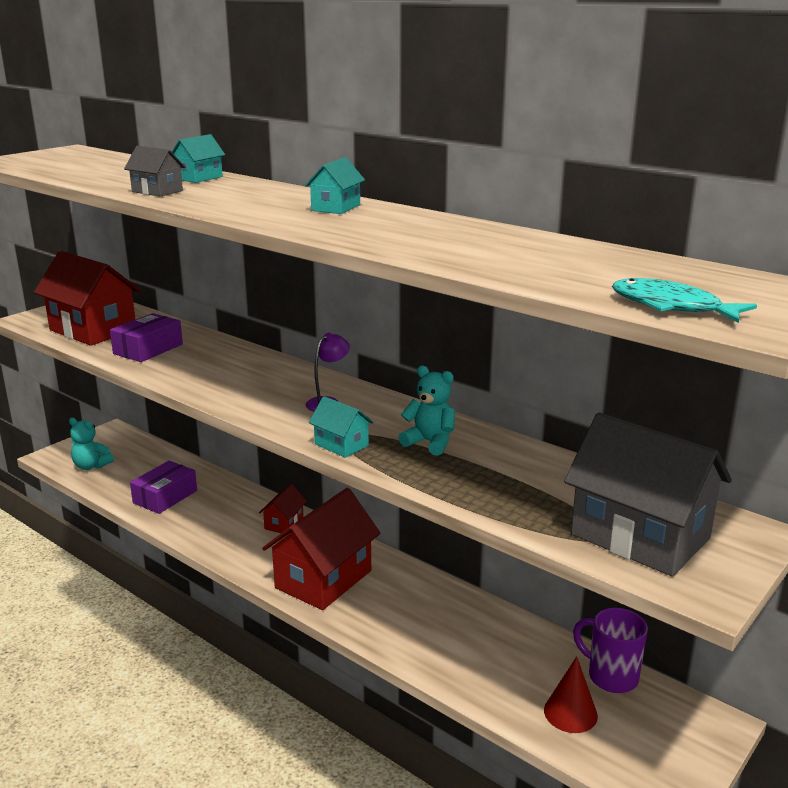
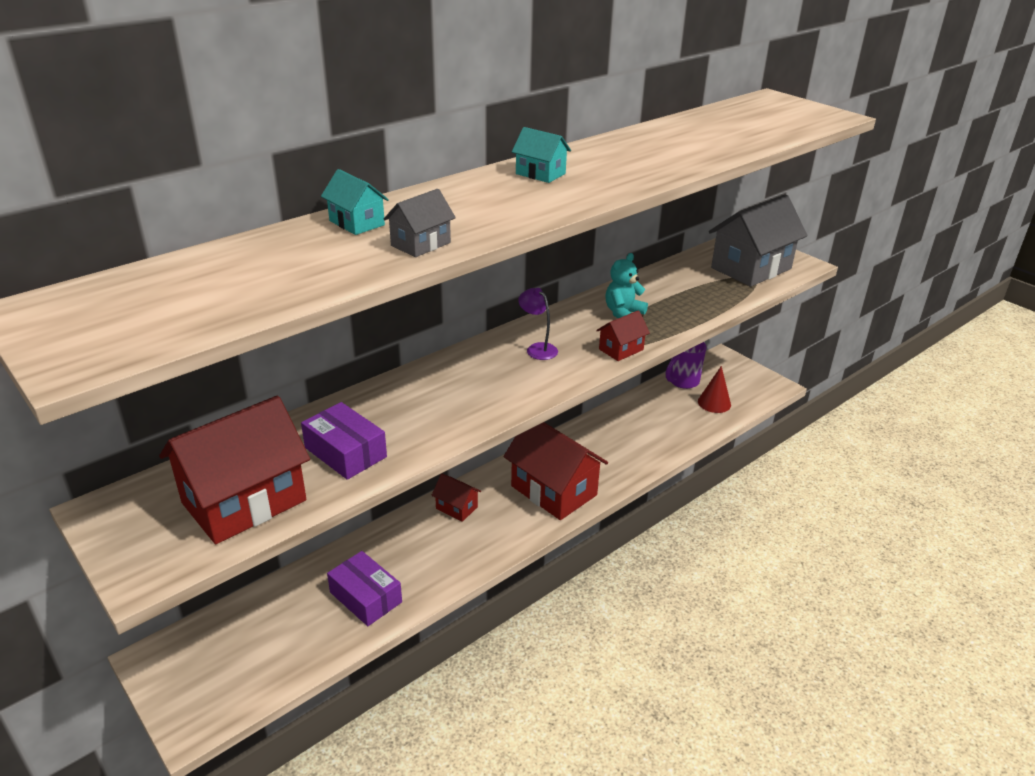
camera: 80 degrees left, 10 degrees up
turquoise teddy bear [69,418,114,470] -> none
turquoise house [309,396,373,458] -> red house [596,310,650,361]
turquoise fish [612,278,757,323] -> none

